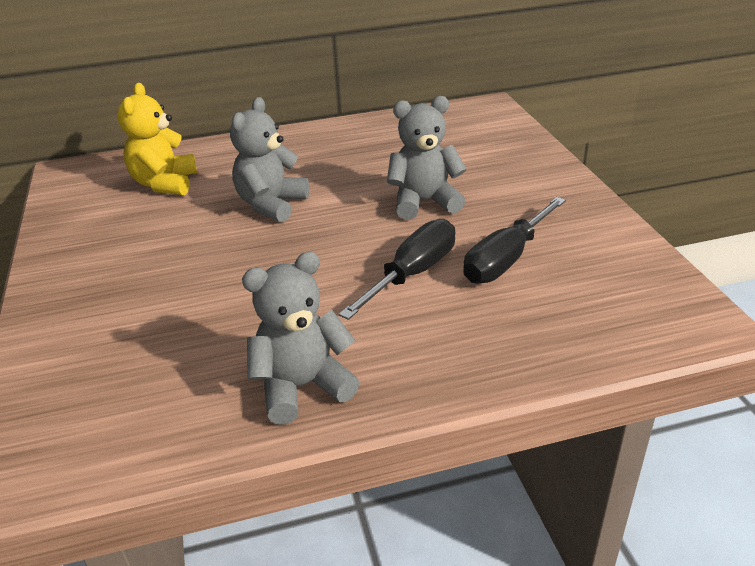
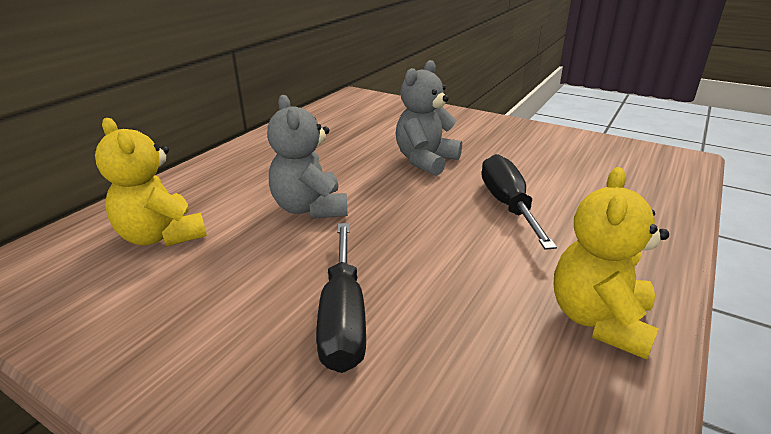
camera: 45 degrees left, 5 degrees down
grey teddy bear [242,252,360,425] -> yellow teddy bear [554,167,669,359]
black screwdriver [463,197,566,284] -> black screwdriver moved to [316,223,366,373]

